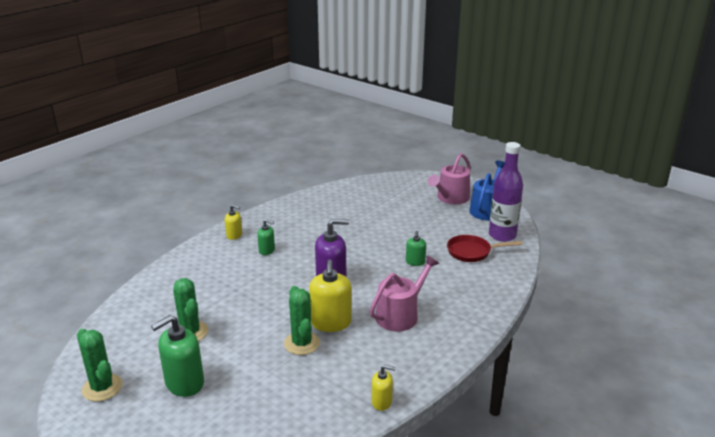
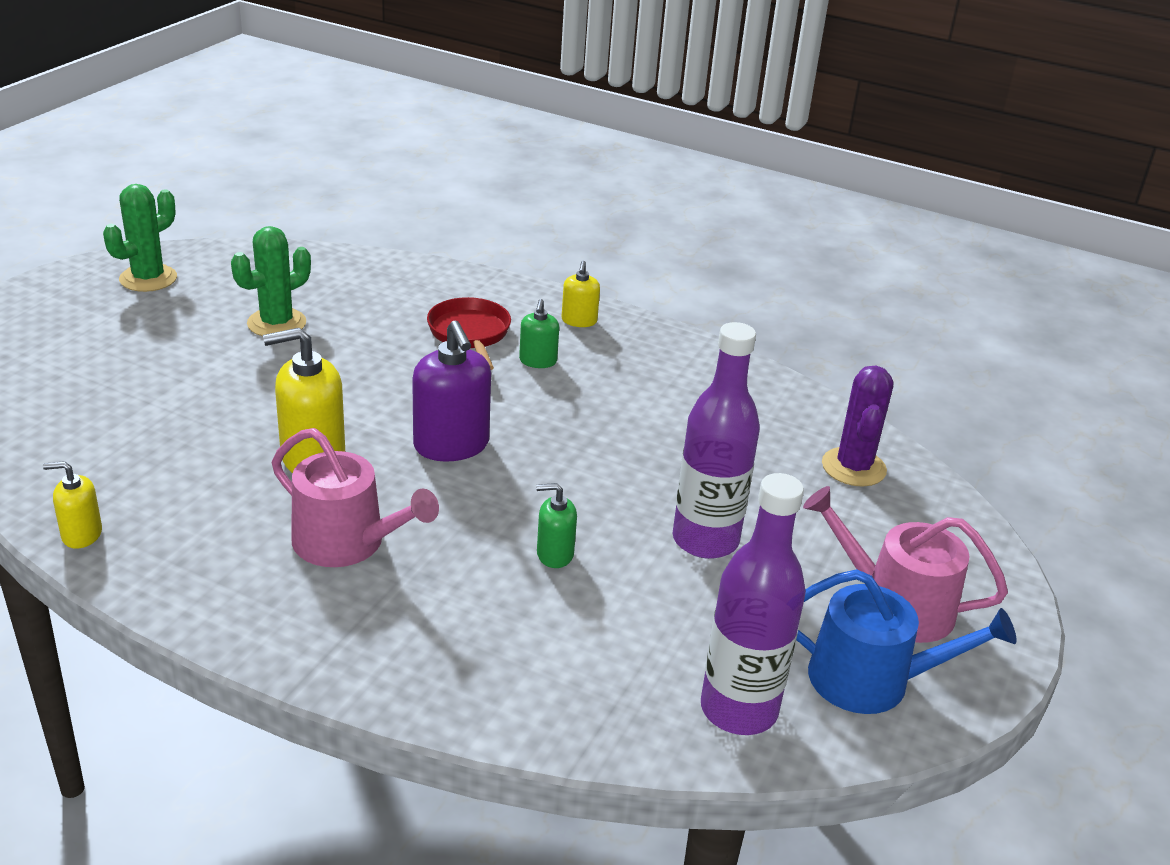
camera: 75 degrees right, 5 degrees up
green soap dispenser [151,315,204,397] -> none
green cactus [284,286,320,355] -> none
yellow soap dispenser [371,365,396,411] -> yellow soap dispenser turned 90 degrees clockwise [43,461,102,549]
red pan [447,235,522,262] -> red pan moved to [427,297,511,370]
none -> purple bottle [673,322,760,559]
none -> purple cactus [822,366,893,487]

